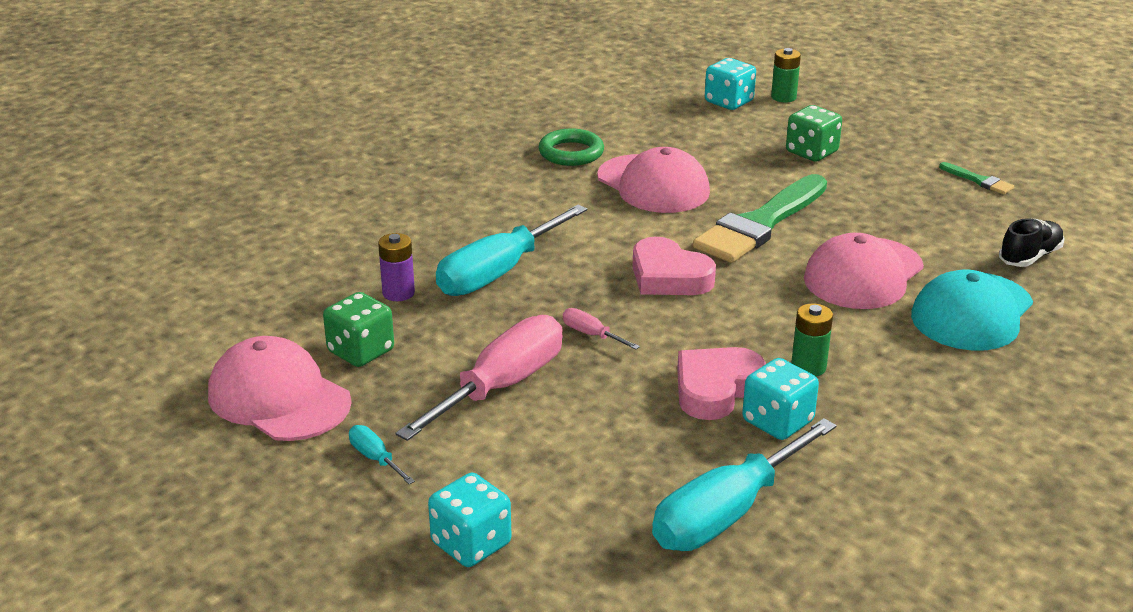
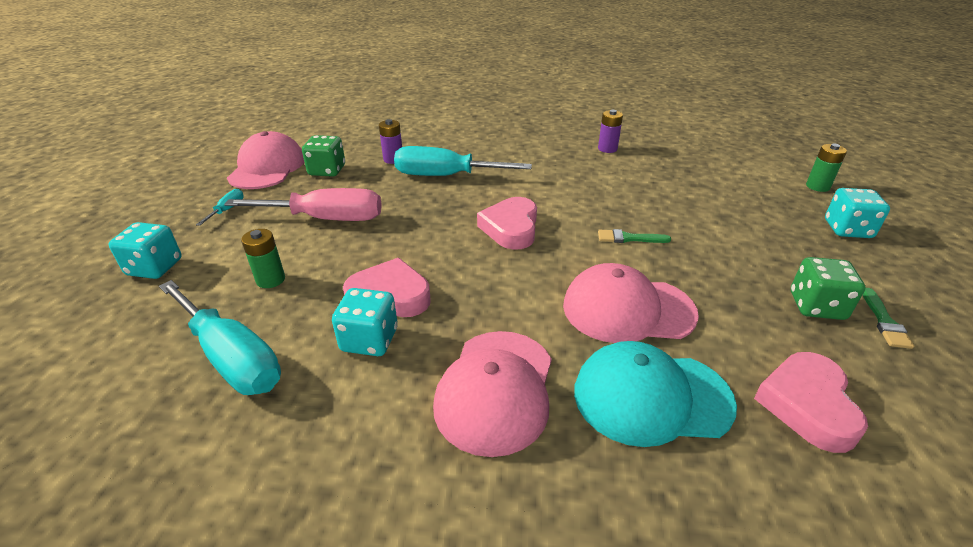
camera: 55 degrees right, 5 degrees up
green ring [539,128,604,166] -> purple battery [598,110,623,153]
pink screwdriver [563,308,640,350] -> none
pink cap [597,147,710,213] -> pink cap moved to [433,331,552,457]
turquoise screwdriver [652,418,837,551] -> turquoise screwdriver turned 150 degrees counterclockwise [159,280,281,395]
green brush [693,174,827,263] -> green brush [598,229,671,243], size x0.42
turquoise dice [705,58,756,110] -> turquoise dice moved to [825,188,890,238]
green dice [786,105,842,162] -> green dice moved to [791,257,866,320]
green battery [791,303,833,377] -> green battery moved to [241,229,285,288]
black shoe [999,218,1065,267] -> pink heart [754,352,868,453]

